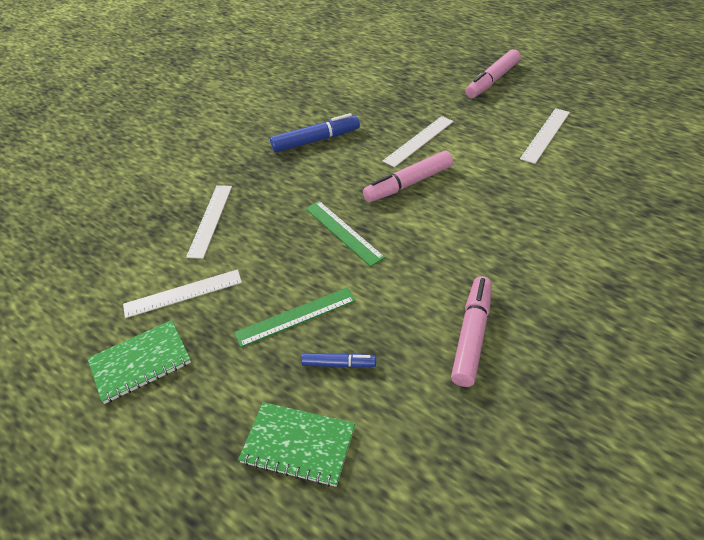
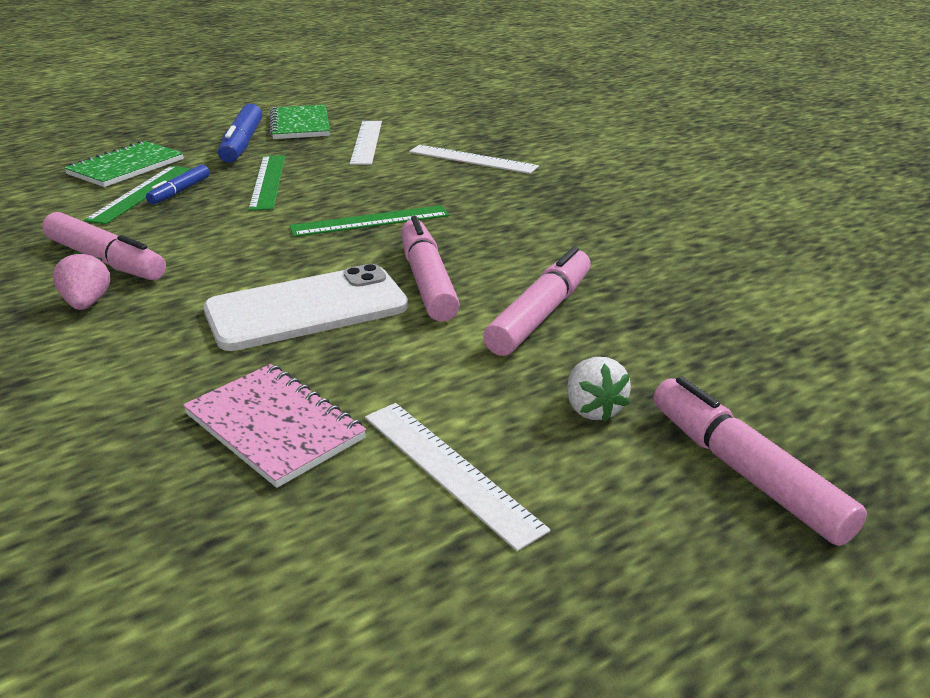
camera: 105 degrees right, 15 degrees down
blue marker [270,113,360,152] -> blue marker moved to [218,103,262,163]
white ruler [382,116,454,168] -> pink marker [483,247,591,356]
none -> pink strawberry [53,251,110,310]
none -> green ruler [84,166,191,224]
none -> pink notebook [183,364,366,488]
none -> white phone [203,264,408,351]
none -> white strawberry [567,357,631,422]

